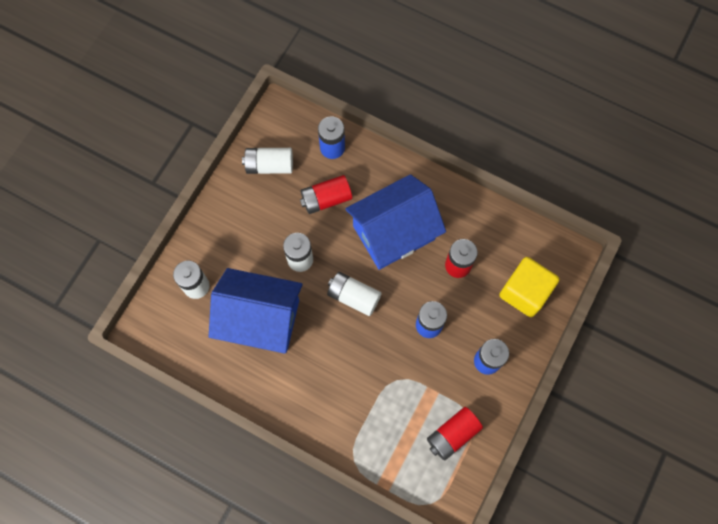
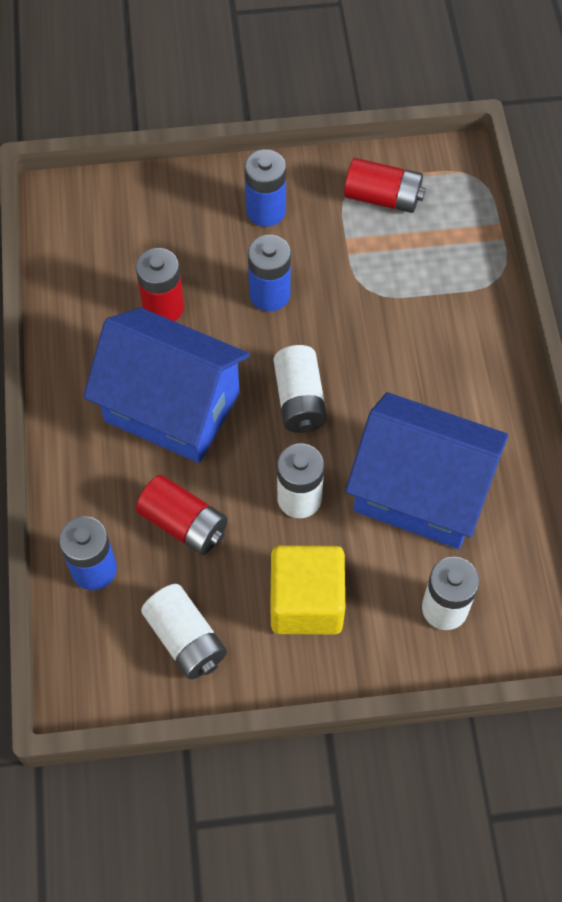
camera: 125 degrees left, 10 degrees down
blue house [209,268,303,354] -> blue house turned 45 degrees counterclockwise [345,392,508,549]
yellow cube [499,257,559,317] -> yellow cube moved to [270,545,345,635]

